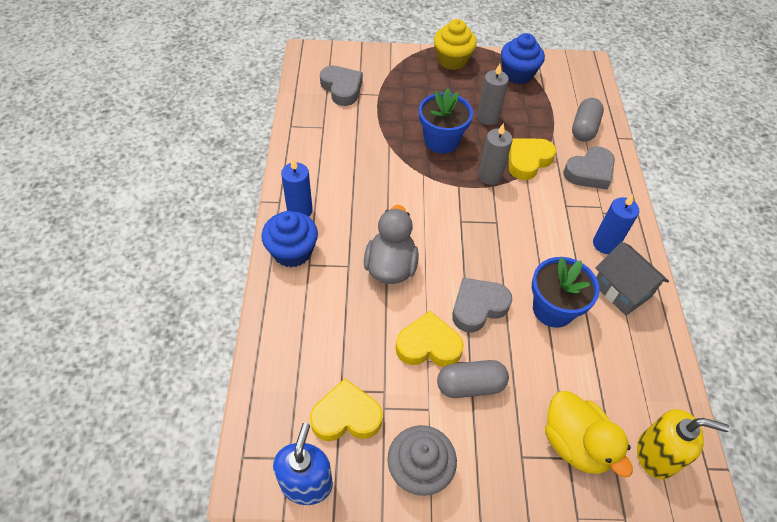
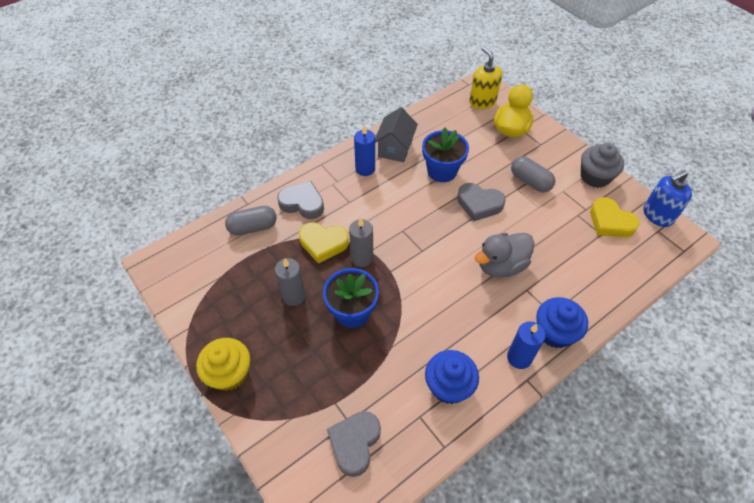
camera: 125 degrees left, 0 degrees up
yellow heart [395,311,464,367] -> none
blue cupcake [501,33,545,84] -> blue cupcake moved to [425,350,479,404]

